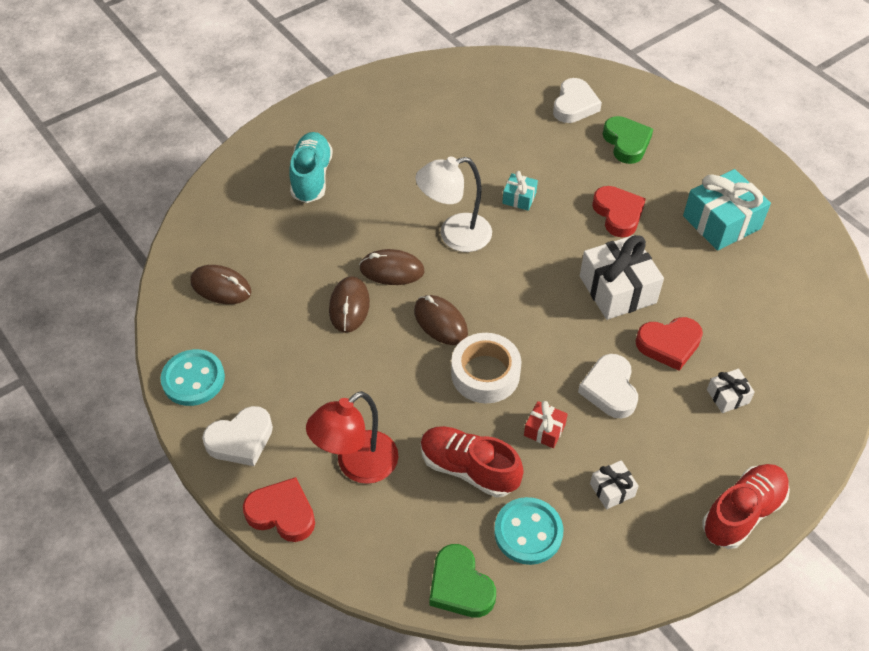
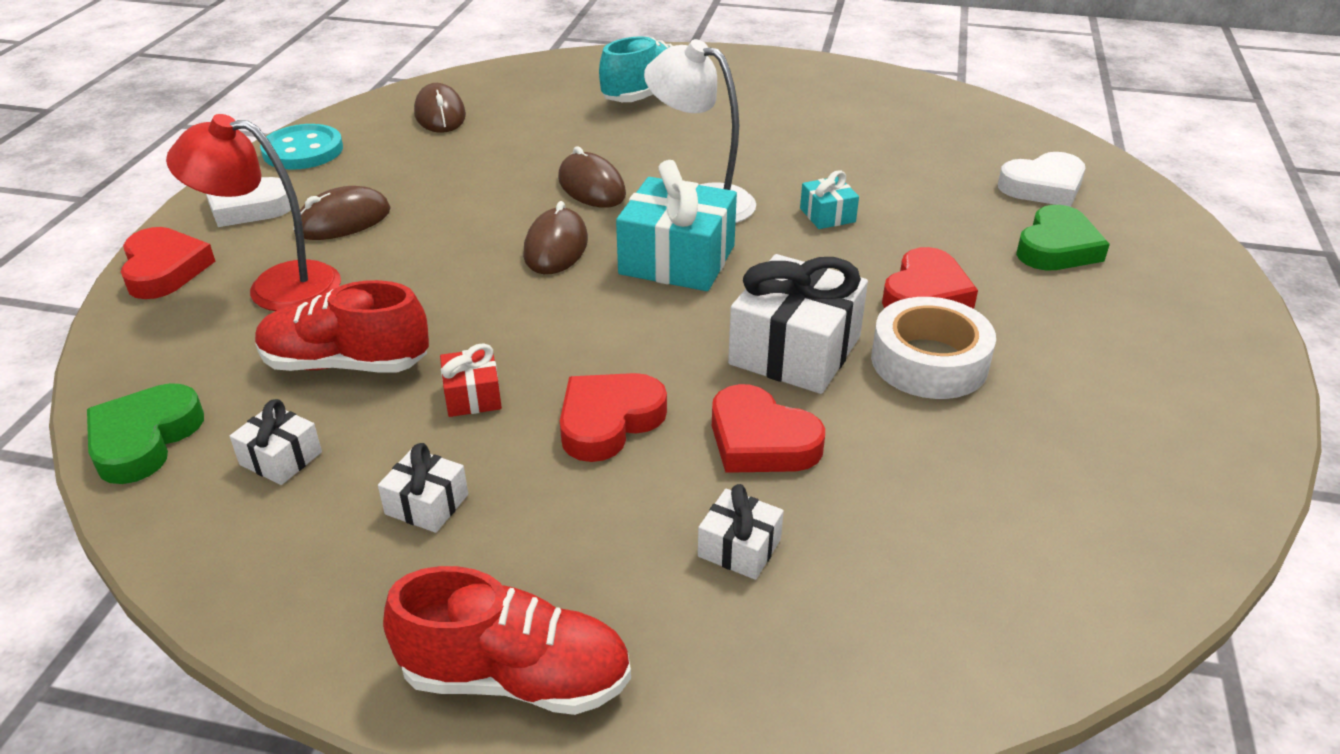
camera: 50 degrees right, 15 degrees down
brown mouse [329,276,370,333] -> brown mouse moved to [293,186,391,240]
red shoe [421,426,524,498] -> red shoe turned 75 degrees counterclockwise [255,280,429,373]
white tape [451,333,521,403] -> white tape moved to [871,297,996,399]
turquoise button [494,497,563,565] -> white gift [230,399,322,485]
white heart [578,354,638,419] -> red heart [560,373,667,462]
turquoise gift [683,169,771,251] -> turquoise gift moved to [616,160,737,291]

